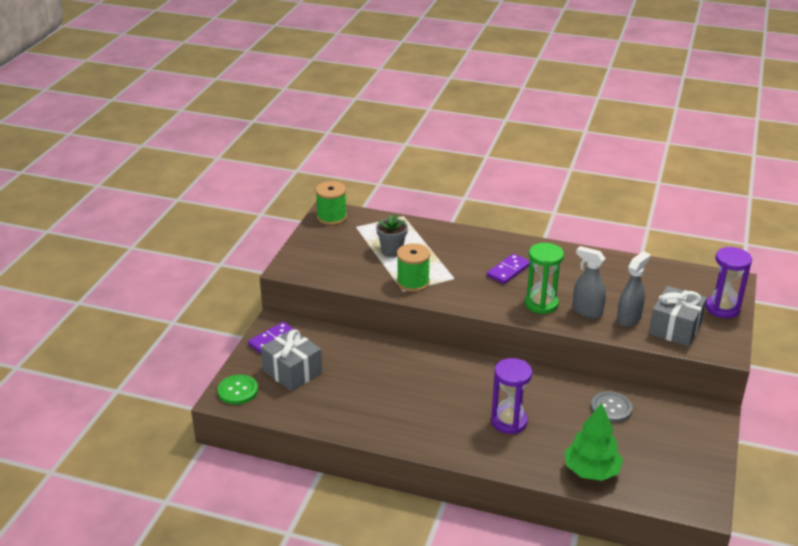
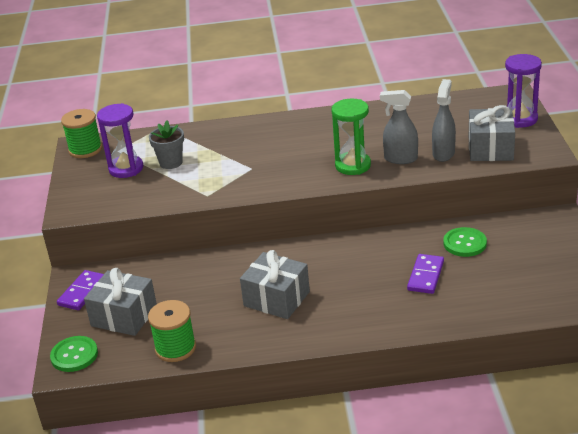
camera: 20 degrees left, 0 degrees up
green spool [397,243,430,292] -> green spool moved to [148,300,196,362]
purple domino [487,254,530,284] -> purple domino moved to [407,254,444,294]
purple hourglass [491,358,532,434] -> purple hourglass moved to [97,103,143,178]
green tree [564,403,623,481] -> none
grey button [591,391,633,423] -> green button [443,227,487,257]
none -> grey gift [240,250,310,319]

